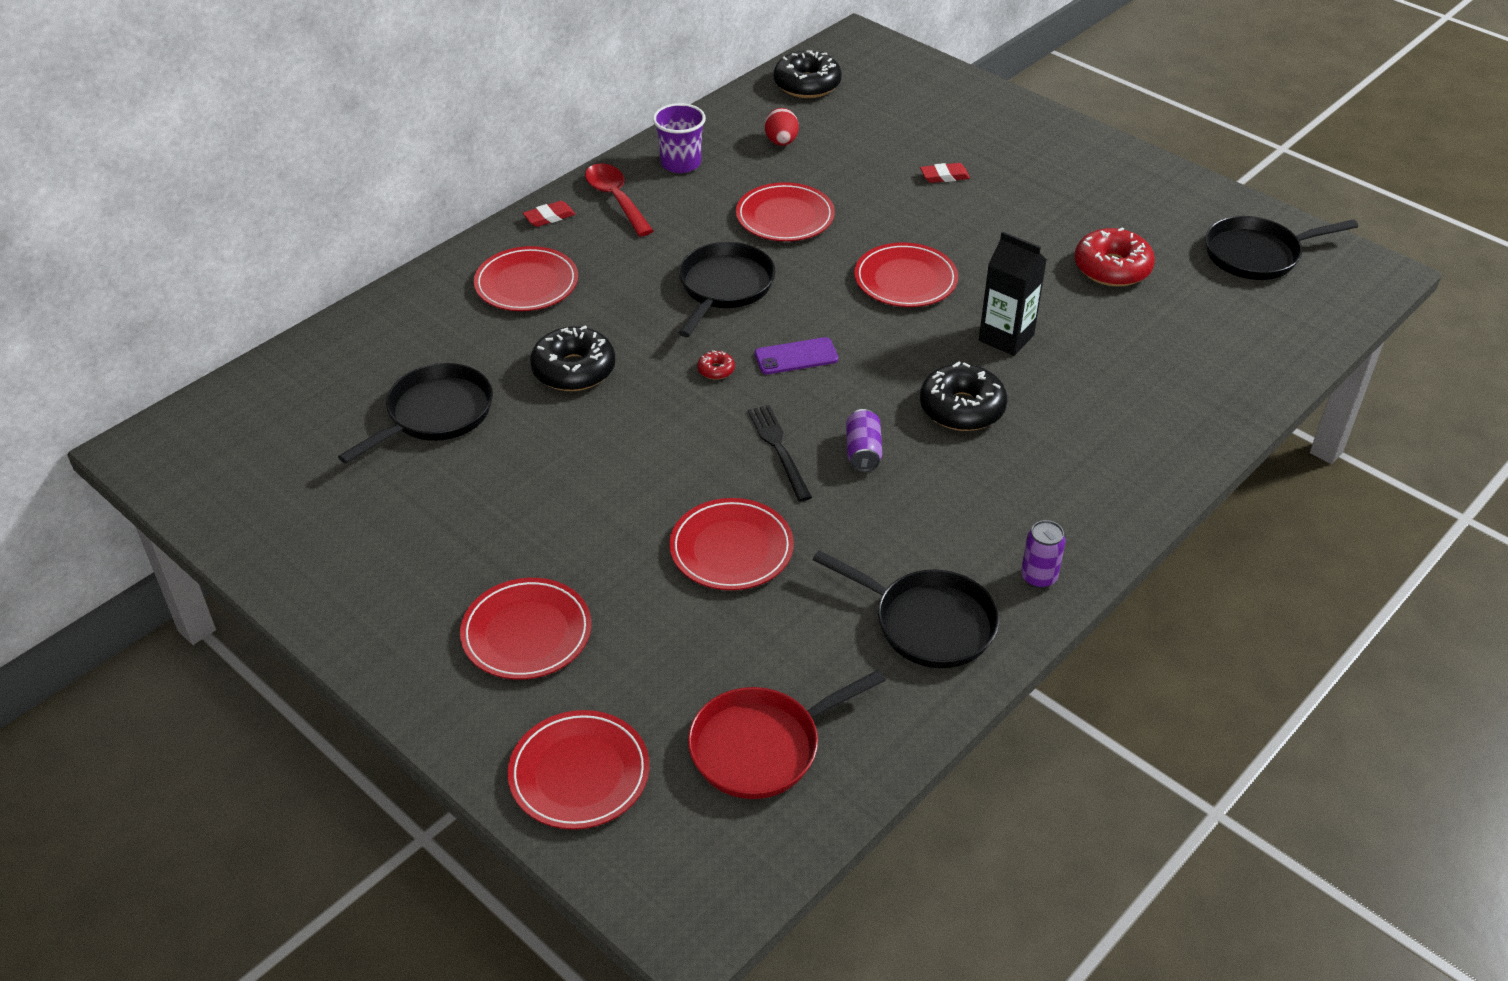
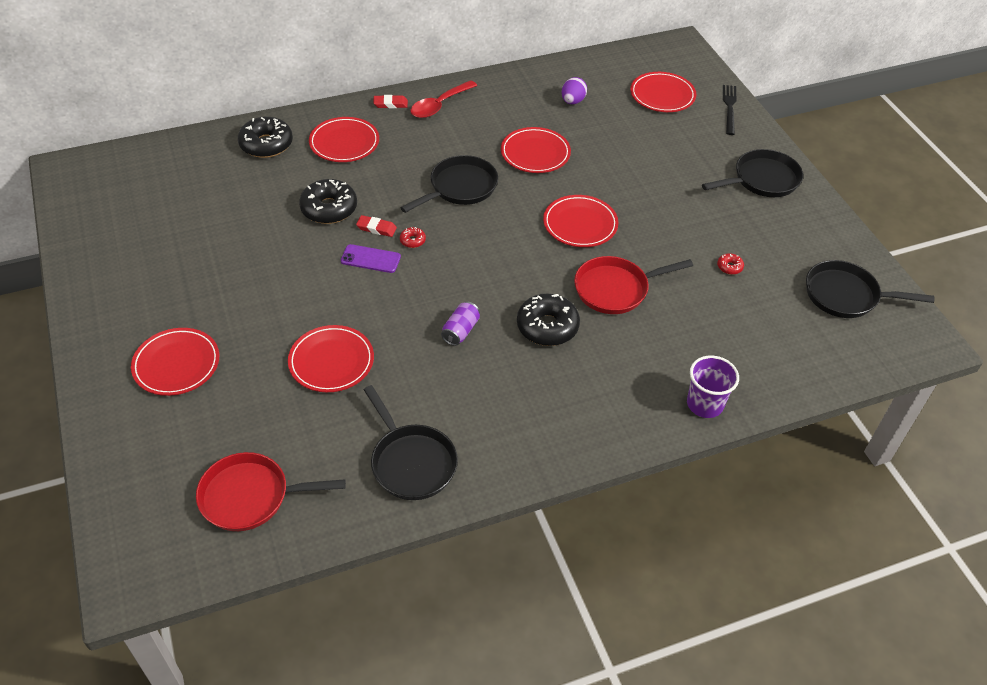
camera: 25 degrees right, 5 degrees up
black pan [338,363,493,464] -> black pan moved to [702,149,803,197]
red plate [508,710,650,829] -> red plate moved to [630,72,696,112]
red spoon [585,163,654,236] -> red spoon turned 135 degrees counterclockwise [410,80,477,118]
purple cup [653,103,706,173] -> purple cup moved to [687,356,739,418]
black fork [748,405,812,501] -> black fork moved to [723,85,737,135]
purple phone [755,337,838,374] -> purple phone moved to [341,244,401,273]
red egg [764,108,799,146] -> purple egg [562,77,587,104]
black donut [774,50,842,98] -> black donut moved to [238,116,293,158]
red eraser [920,163,970,183] -> red eraser moved to [356,215,397,237]
black carton [979,231,1047,356] -> red pan [574,256,693,314]
purple can [1021,520,1066,589] -> none
red donut [1075,227,1155,287] -> red donut [717,253,744,275], size x0.44

